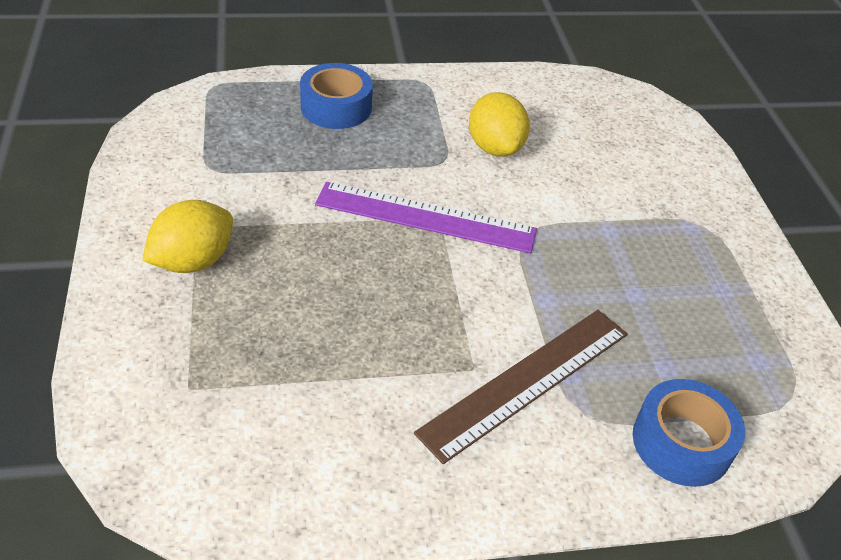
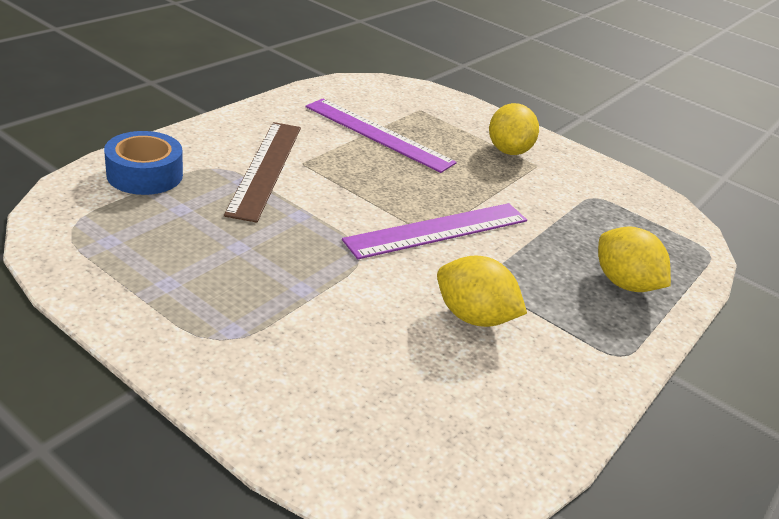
camera: 135 degrees right, 10 degrees down
blue tape [300,63,373,129] -> yellow lemon [598,226,671,292]
none -> purple ruler [305,99,457,173]

